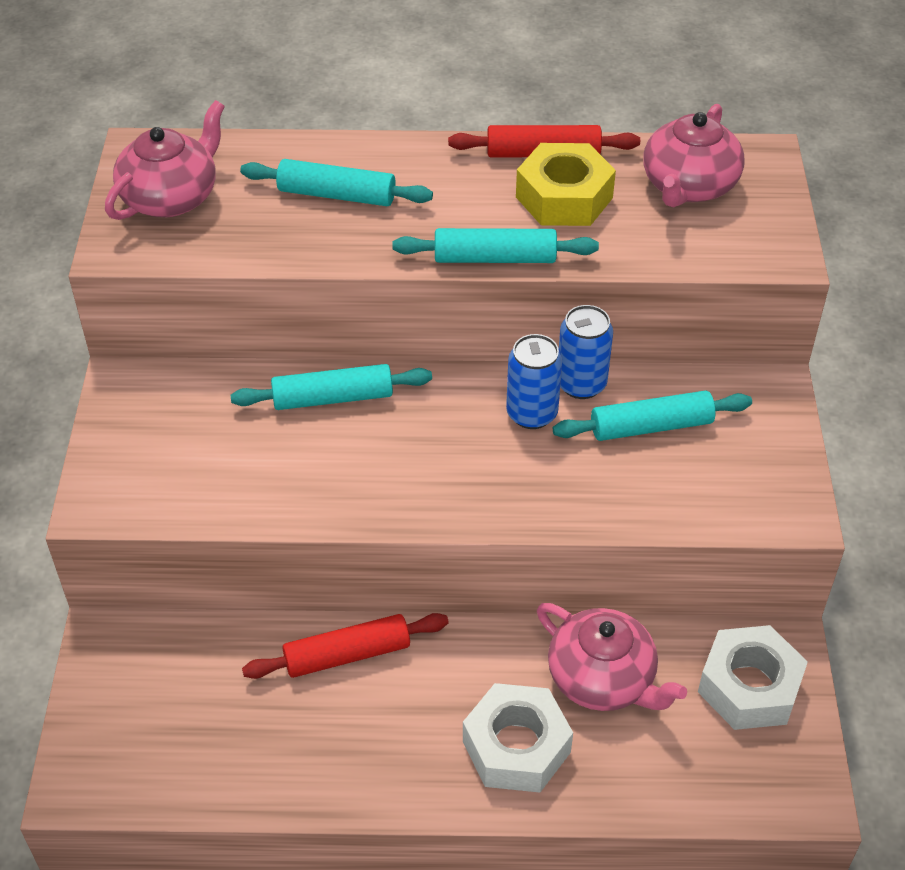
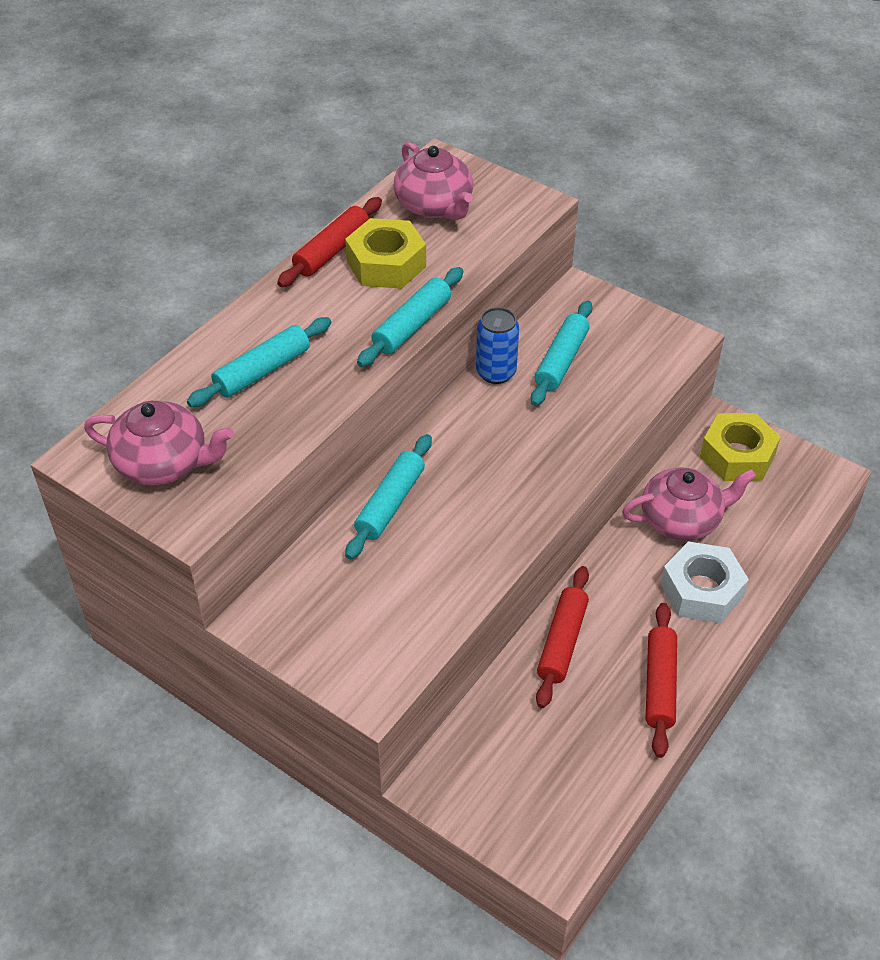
camera: 55 degrees left, 0 degrees up
pink teapot [105,100,225,220] -> pink teapot turned 120 degrees clockwise [84,401,234,486]
blue can [506,334,562,429] -> none
white nut [698,625,808,730] -> yellow nut [700,413,781,481]
none -> red rolling pin [646,603,677,758]

